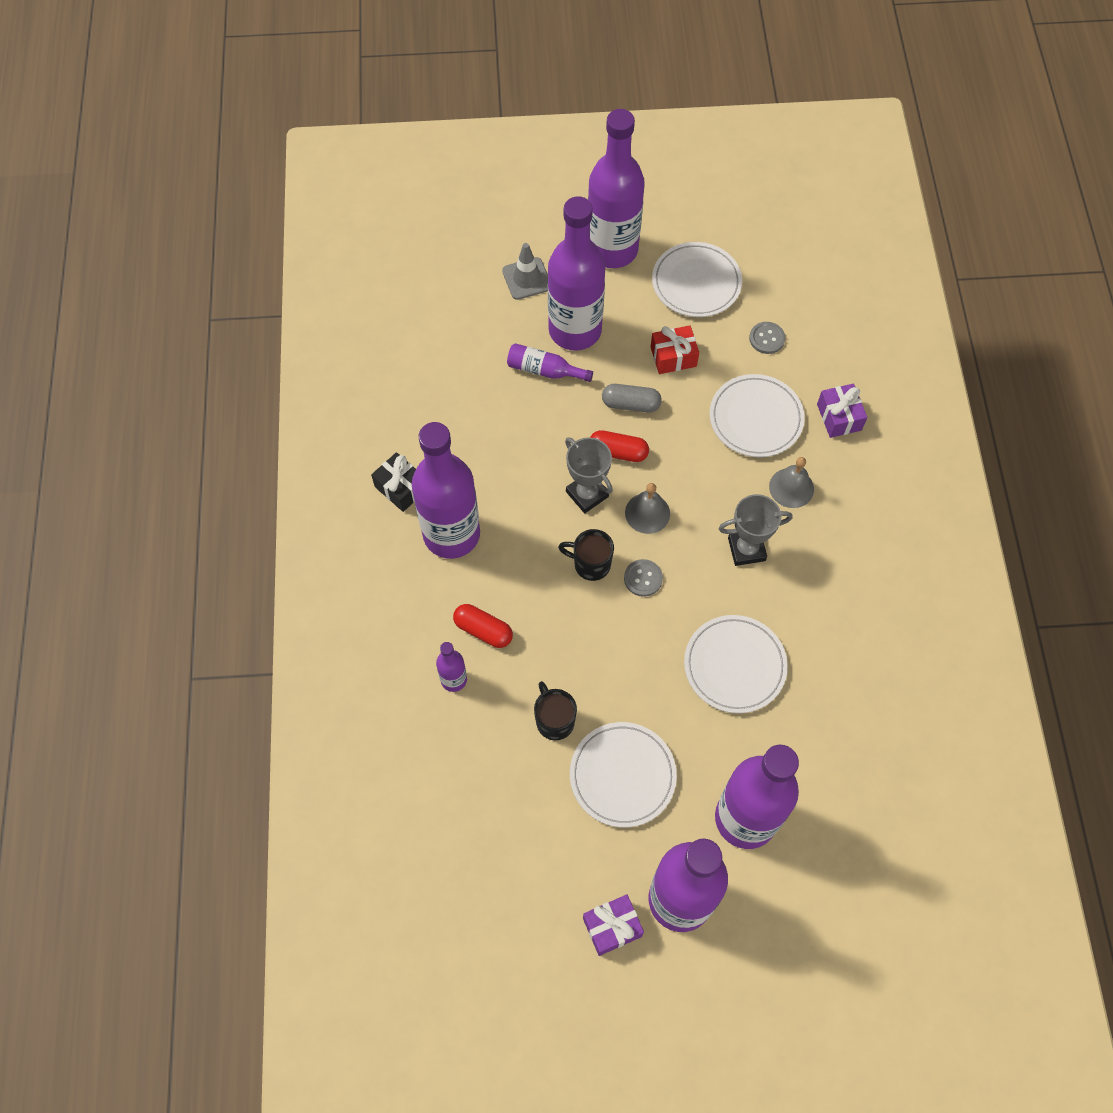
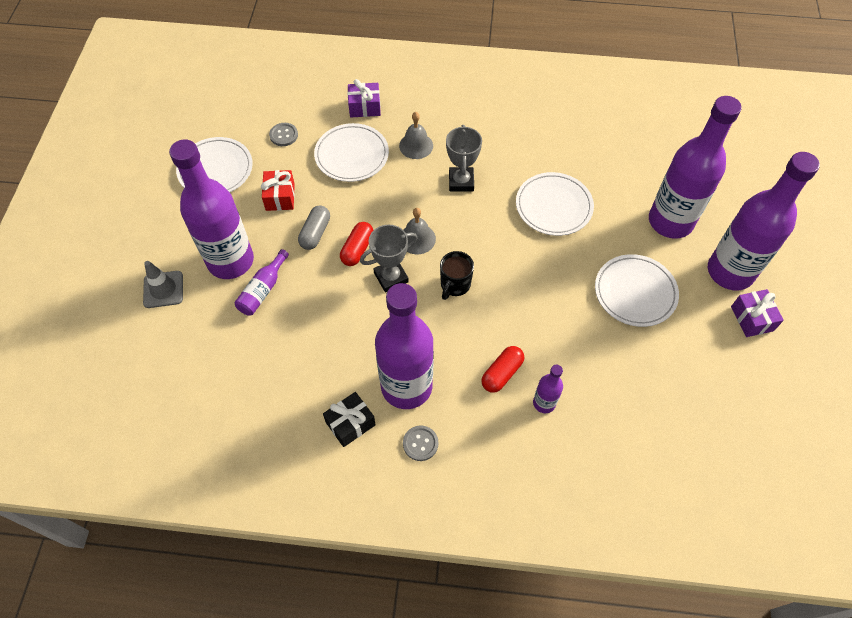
camera: 80 degrees left, 5 degrees down
black mug [534,681,577,740] -> none
purple bottle [588,109,645,268] -> none
grey button [624,559,663,597] -> grey button moved to [403,425,438,461]

